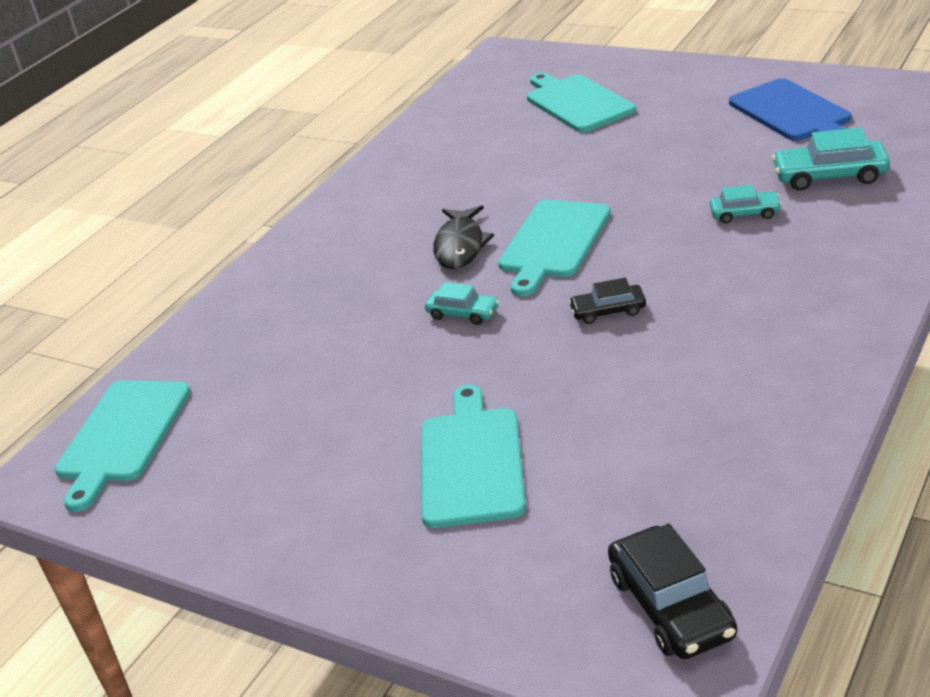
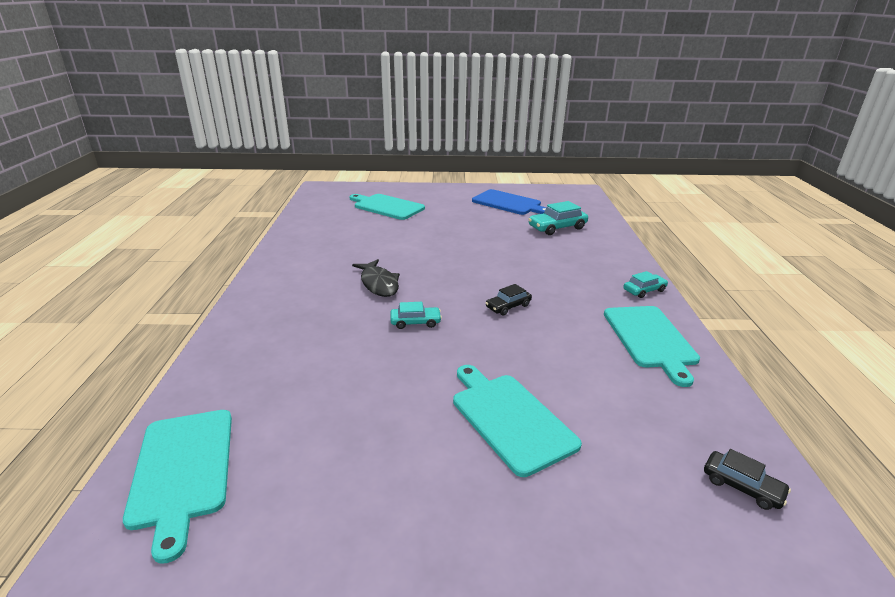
camera: 35 degrees left, 5 degrees down
turquoise cutting board [498,200,611,297] -> turquoise cutting board moved to [604,306,700,387]
black car [608,524,737,659] -> black car [704,449,791,510], size x0.61
turquoise car [710,185,782,223] -> turquoise car moved to [623,271,668,298]

